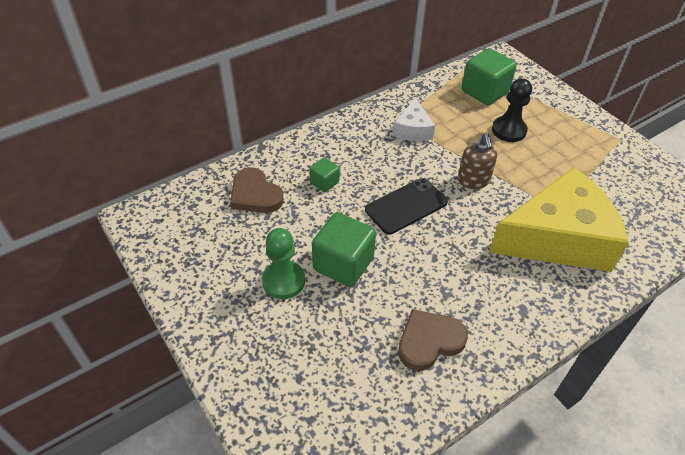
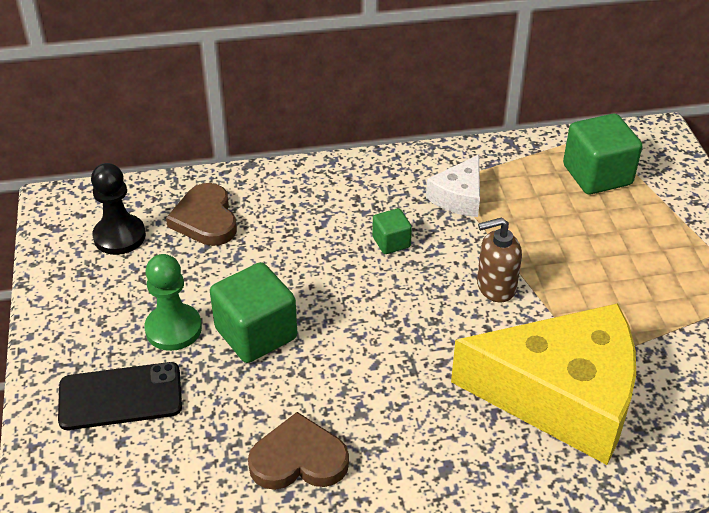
camera: 25 degrees right, 5 degrees down
green cube [309,157,340,192] -> green cube moved to [372,208,412,254]
black phone [365,178,448,235] -> black phone moved to [58,362,182,430]
brown soap dispenser [458,133,497,189] -> brown soap dispenser turned 60 degrees clockwise [477,217,522,303]
black pawn [492,78,532,142] -> black pawn moved to [91,163,146,255]

